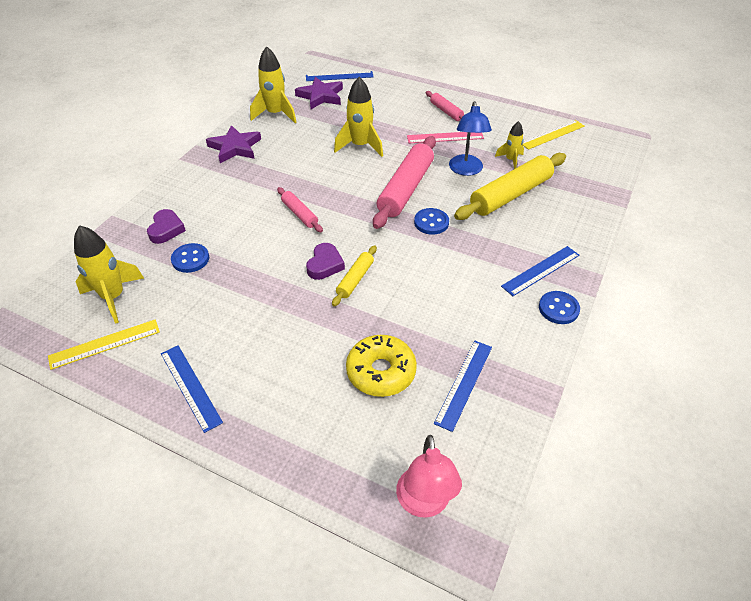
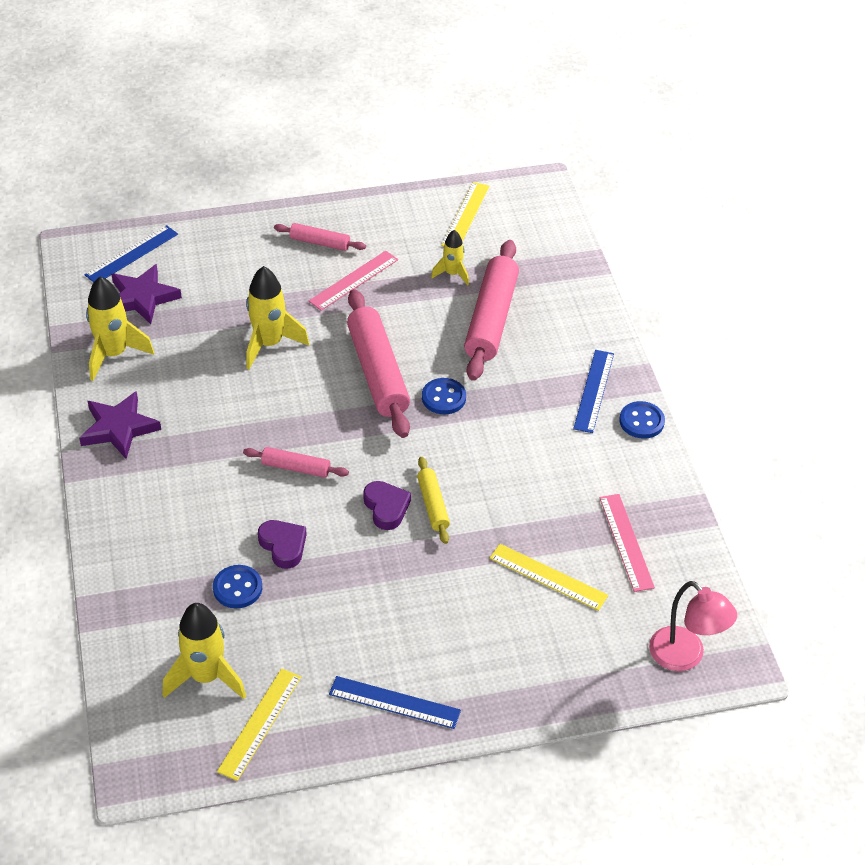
camera: 40 degrees left, 0 degrees up
purple heart [147,209,186,244] -> purple heart moved to [258,520,307,569]
yellow donut [346,335,417,397] -> yellow ruler [490,544,608,611]
blue ruler [434,341,492,432] -> pink ruler [599,494,655,592]
blue lamp [449,101,492,176] -> none
yellow rolling pin [454,153,566,220] -> pink rolling pin [464,240,519,381]

